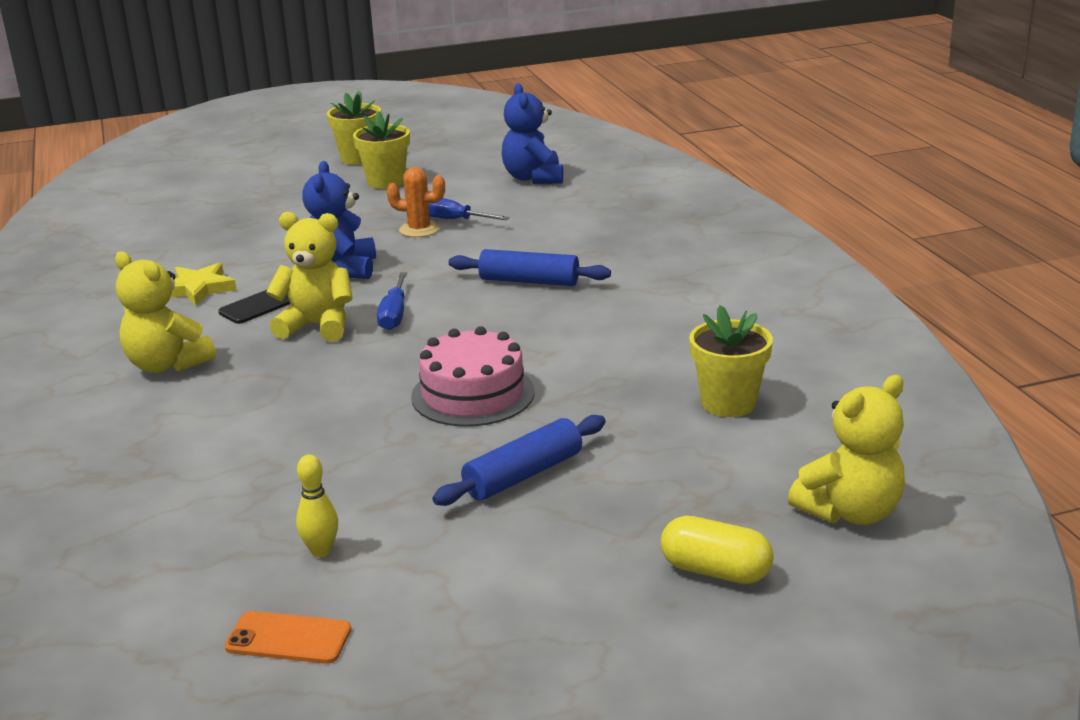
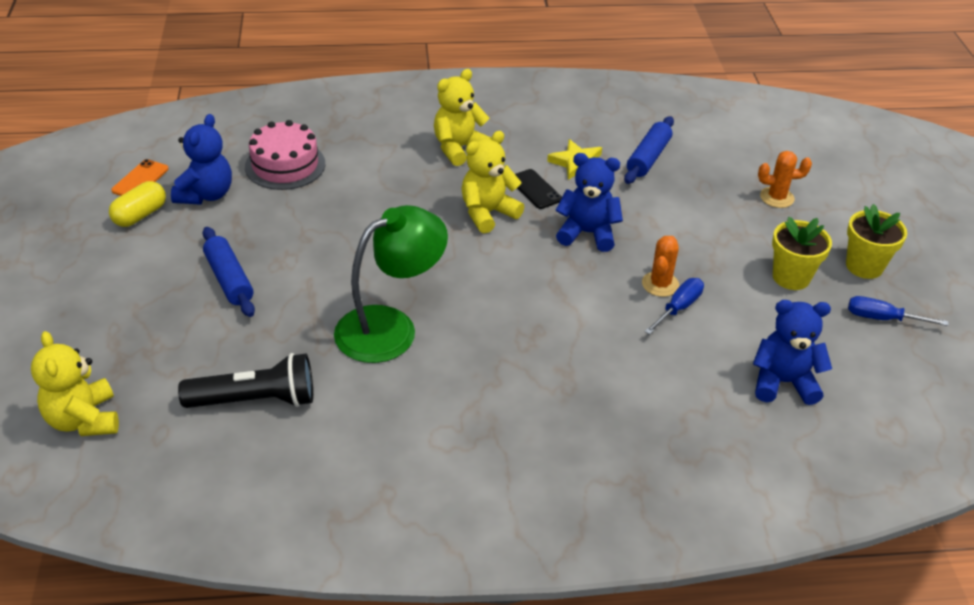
camera: 100 degrees right, 15 degrees up
yellow teddy bear [266,212,353,342] -> yellow teddy bear turned 150 degrees counterclockwise [461,131,524,233]
yellow bowling pin [296,455,338,557] -> blue teddy bear [171,114,232,204]
blue screwdriver [377,272,407,330] -> blue screwdriver moved to [848,296,949,326]
pink cake [411,326,535,427] -> pink cake moved to [245,120,325,190]
blue rolling pin [449,249,611,286] -> blue rolling pin moved to [624,116,674,184]
yellow capsule [661,516,774,584] -> yellow capsule moved to [109,181,166,227]
yellow flower pot [689,305,773,417] -> black flashlight [178,353,313,408]
none -> green lamp [334,205,448,363]
none -> orange cactus [758,151,812,208]

